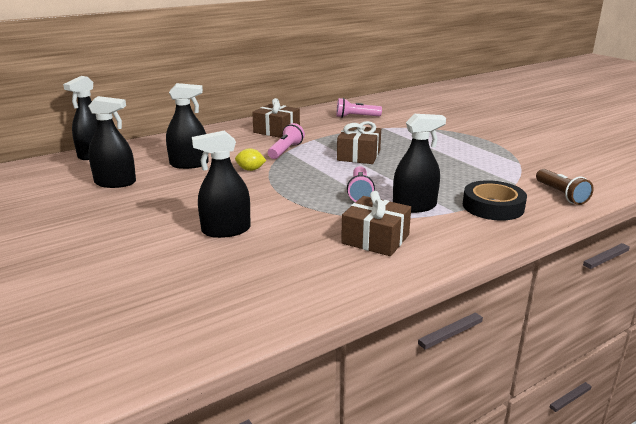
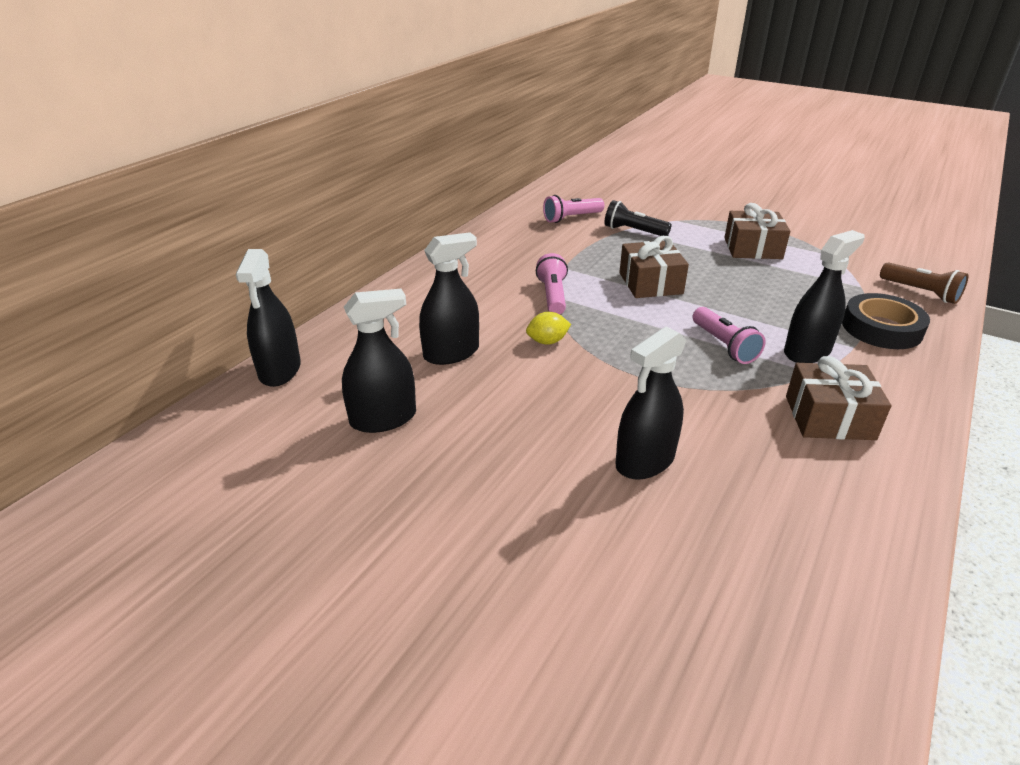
camera: 25 degrees left, 10 degrees up
brown gift [252,98,300,138] -> brown gift moved to [724,203,790,259]
none -> black flashlight [604,200,672,236]

